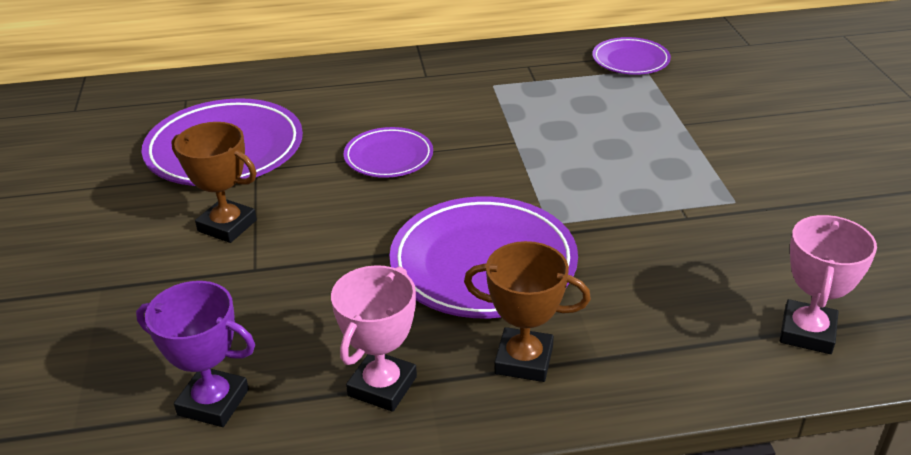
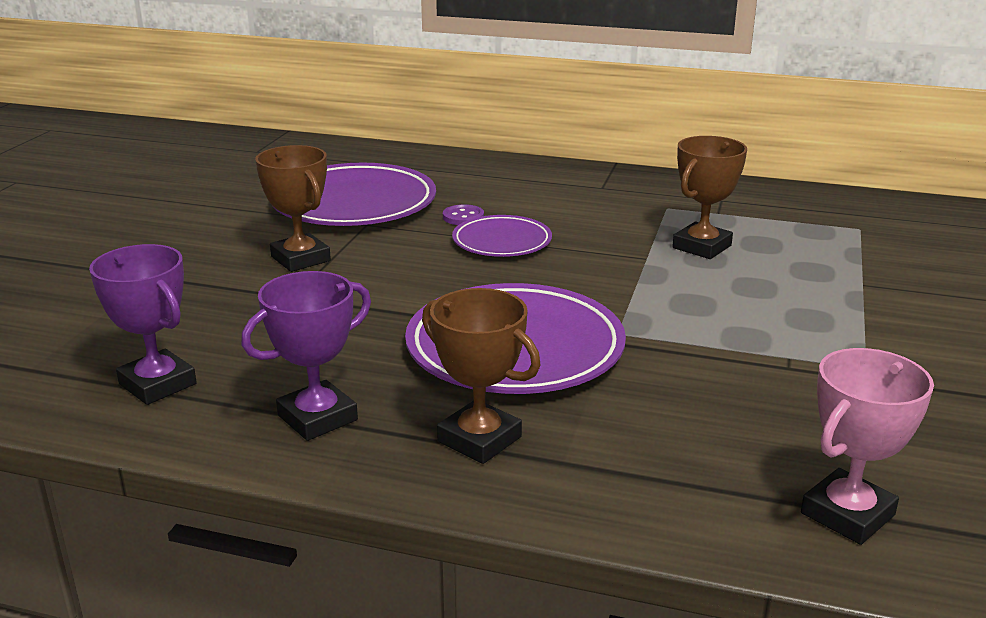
camera: 25 degrees right, 10 degrees down
pink trophy [331,265,417,412] -> purple trophy [241,271,371,441]
purple plate [592,37,671,75] -> none
none -> purple button [443,204,484,225]
none -> brown trophy [672,136,747,259]

